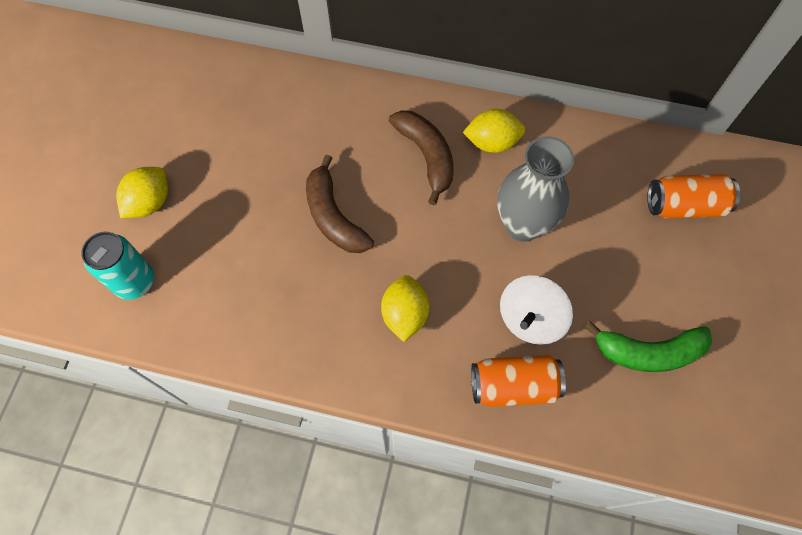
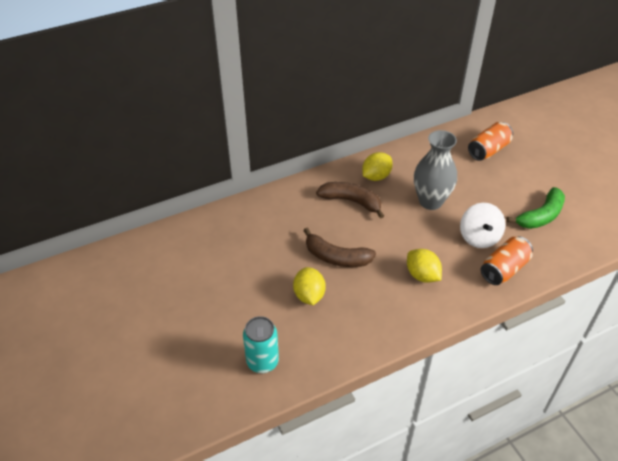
camera: 40 degrees left, 20 degrees down
yellow lemon [116,167,168,218] -> yellow lemon moved to [293,267,326,305]

